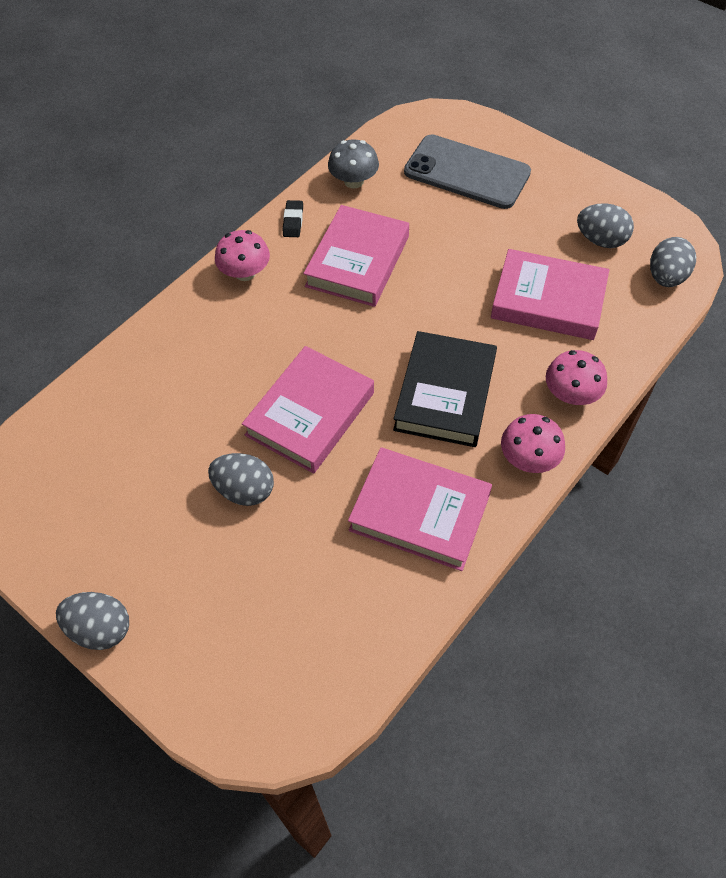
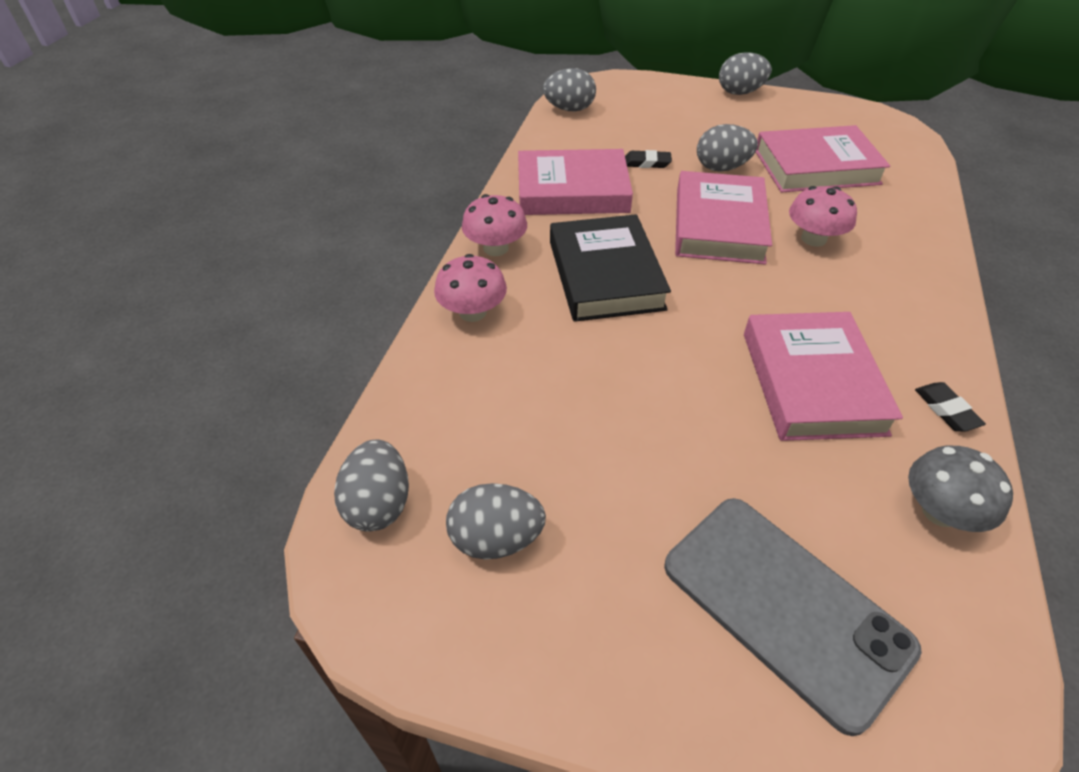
camera: 155 degrees right, 10 degrees down
pink mushroom [215,230,270,281] -> pink mushroom moved to [789,186,857,247]
grey phone [404,135,531,209] -> grey phone turned 45 degrees clockwise [664,498,922,736]
pink book [491,249,609,340] -> pink book moved to [756,125,890,193]
none -> grey egg [543,68,596,111]
none -> black eraser [625,150,672,168]

